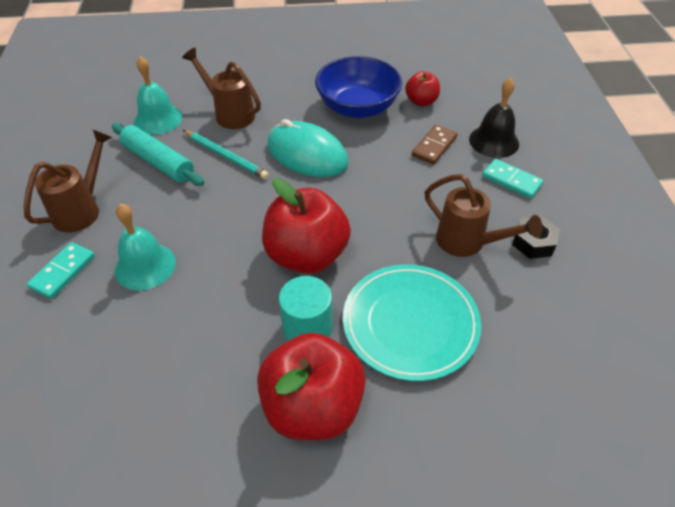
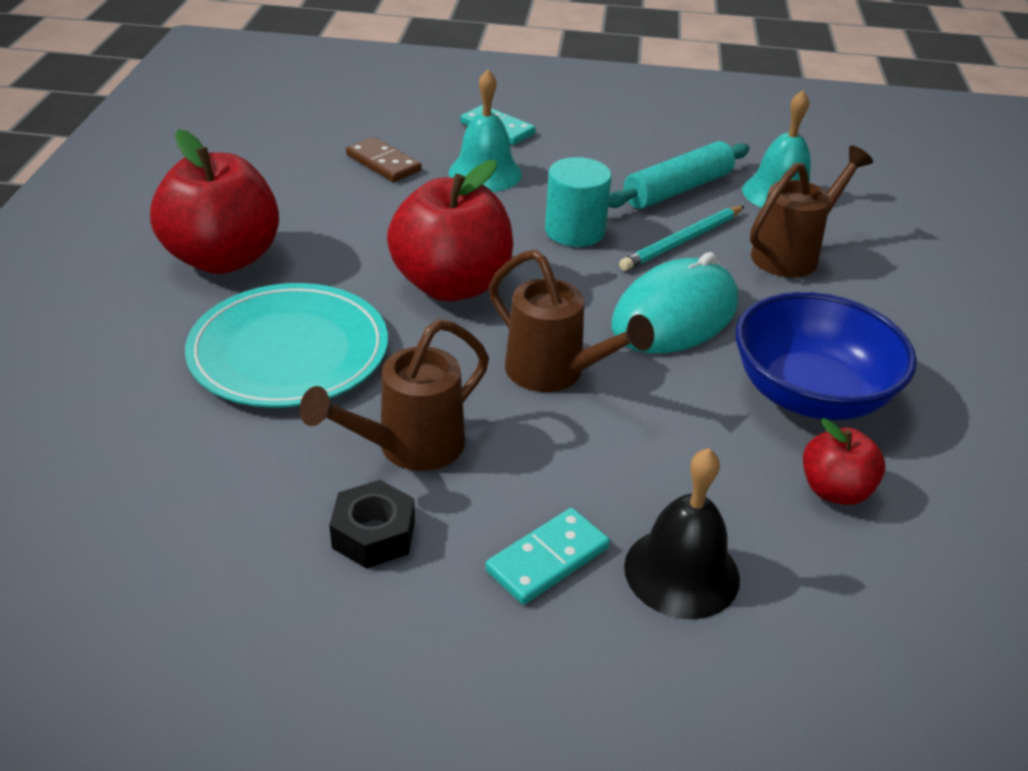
camera: 100 degrees right, 10 degrees down
brown watering can [24,130,112,233] -> brown watering can moved to [489,249,654,392]
turquoise cylinder [279,276,332,341] -> turquoise cylinder moved to [545,157,612,247]
brown domino [412,125,457,165] -> brown domino moved to [346,137,422,182]

